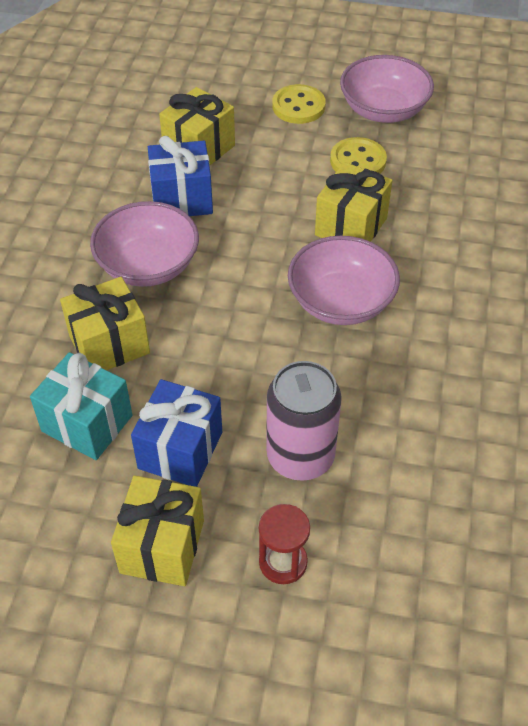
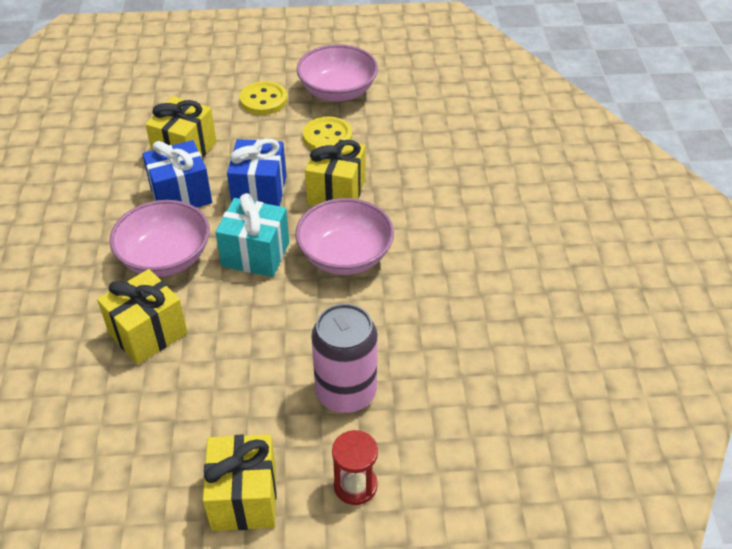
camera: 15 degrees left, 5 degrees down
turquoise gift [30,352,132,460] -> turquoise gift moved to [215,193,289,277]
blue gift [131,379,222,487] -> blue gift moved to [227,138,286,206]

